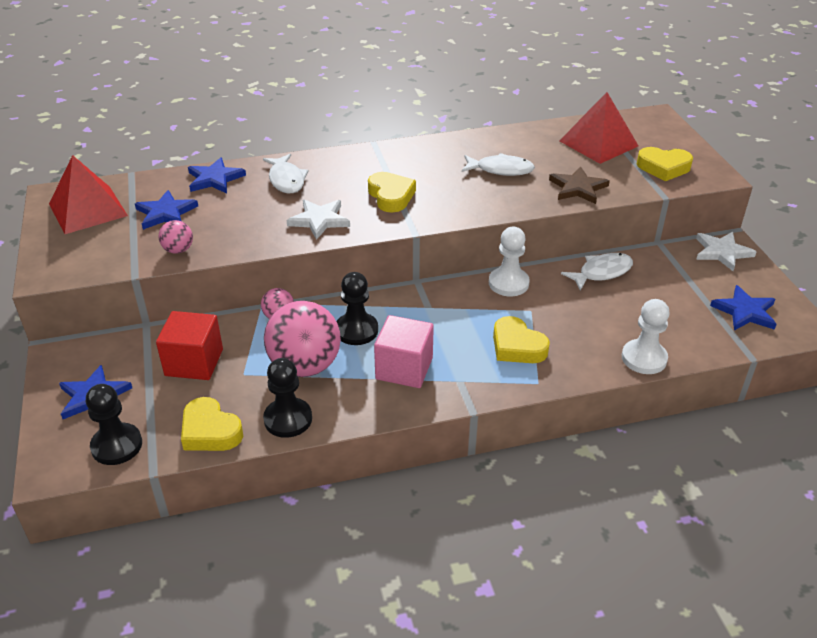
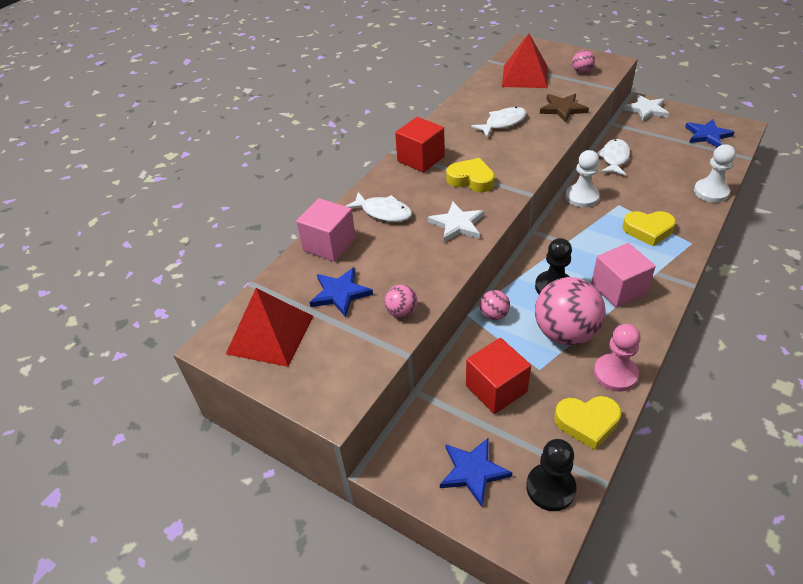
camera: 40 degrees left, 5 degrees up
blue star [188,157,246,193] -> pink cube [296,198,356,262]
black pawn [263,358,312,438] -> pink pawn [594,324,641,392]
yellow heart [637,147,693,181] -> pink ball [572,50,595,73]
none -> red cube [395,117,445,172]

